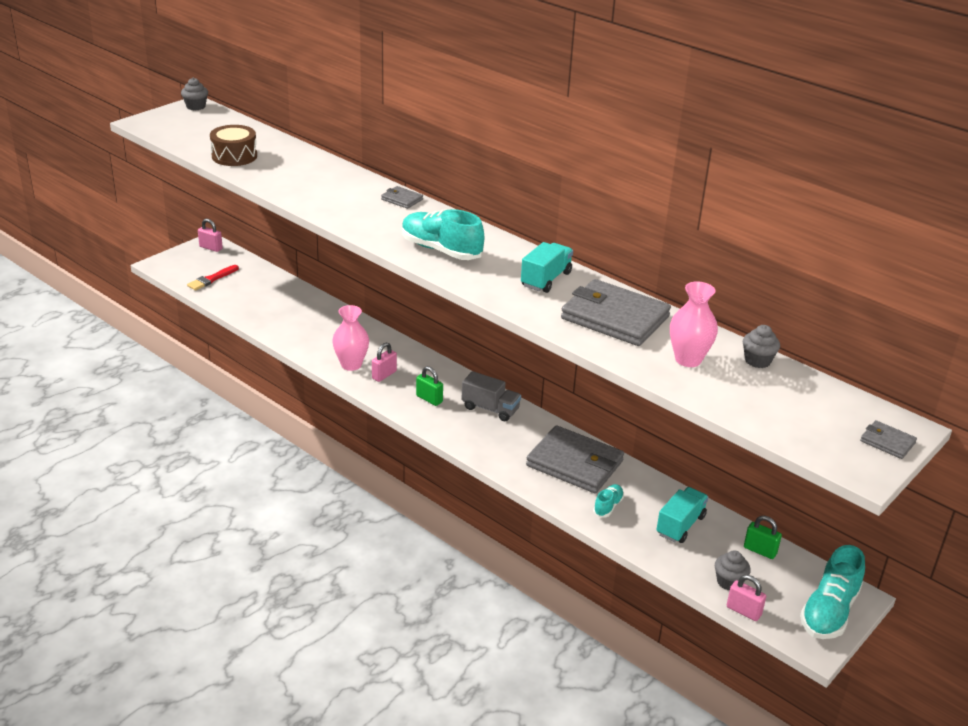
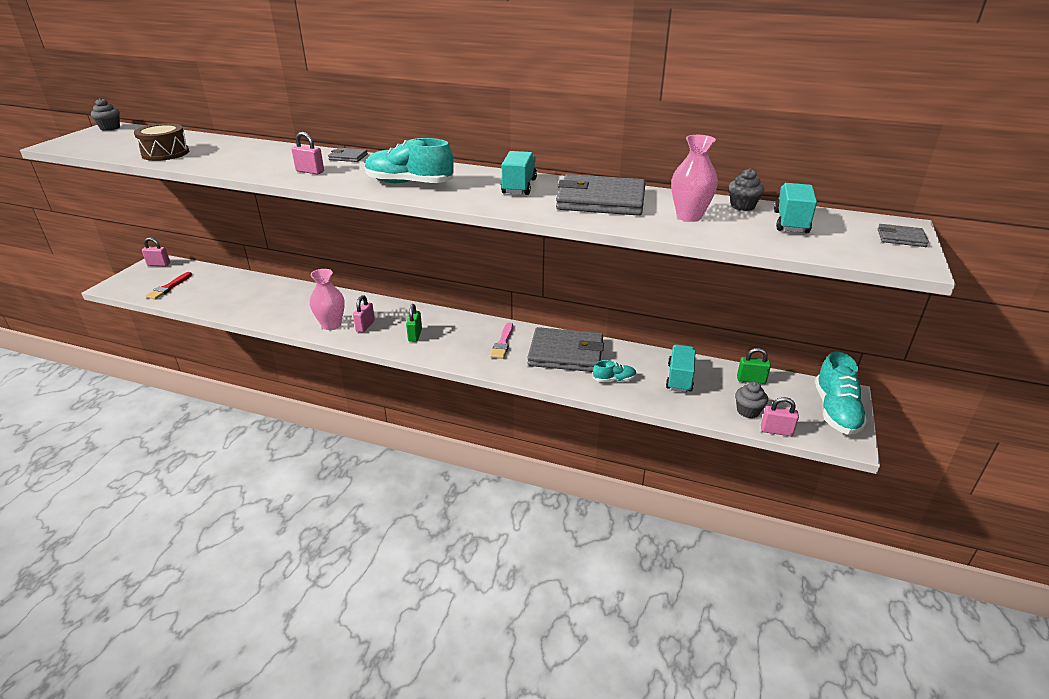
camera: 20 degrees left, 0 degrees up
green padlock [416,366,443,406] -> green padlock turned 75 degrees clockwise [406,304,422,342]
grey truck [461,371,521,421] -> none
turquoise shoe [593,484,624,517] -> turquoise shoe turned 75 degrees clockwise [593,360,637,382]
none -> pink padlock [291,132,324,174]
none -> pink brush [490,323,513,359]
none -> turquoise truck [774,183,817,233]

